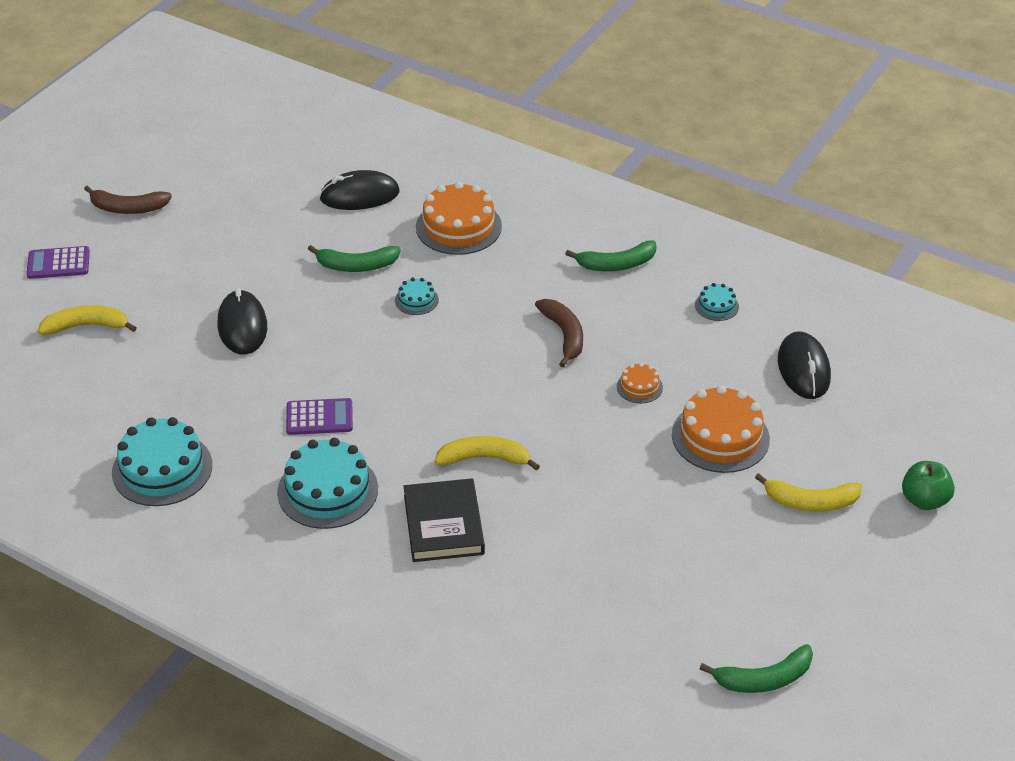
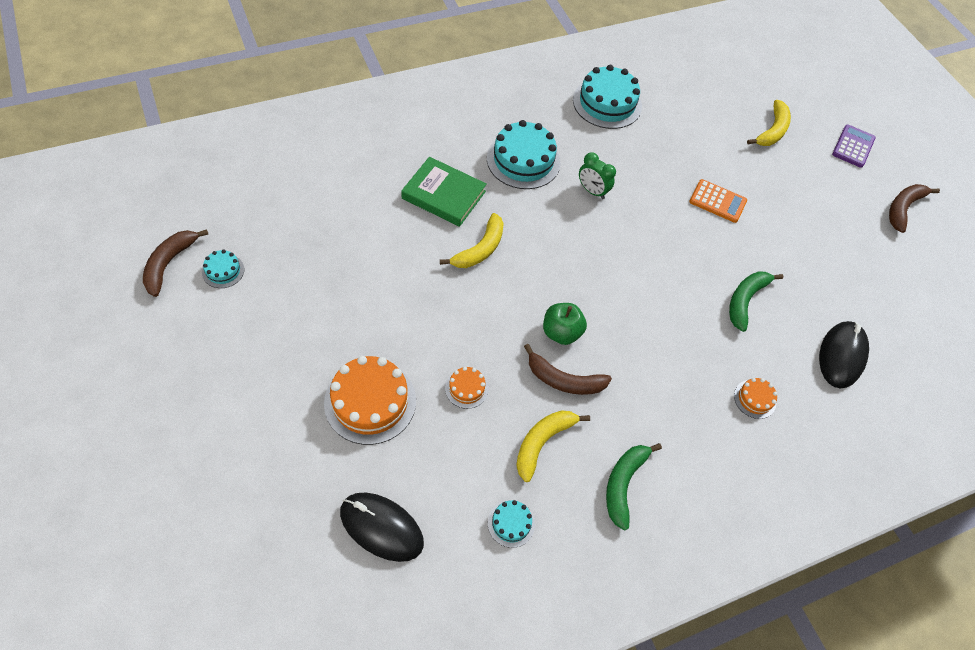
camera: 120 degrees right, 15 degrees up
black mouse [218,288,267,355] -> orange calculator [689,179,747,223]
purple calculator [286,398,353,435] -> green clock [579,152,616,199]
turquoise cake [395,278,439,315] -> turquoise cake moved to [202,250,244,288]
black book [404,478,485,562] -> green book [401,157,487,227]
orange cake [416,181,502,255] -> orange cake [734,378,777,419], size x0.49
green banana [700,644,813,693] -> brown banana [143,229,209,297]
yellow banana [755,473,862,511] -> yellow banana moved to [516,411,590,482]
green apple [902,461,955,510] -> green apple moved to [543,303,587,345]

